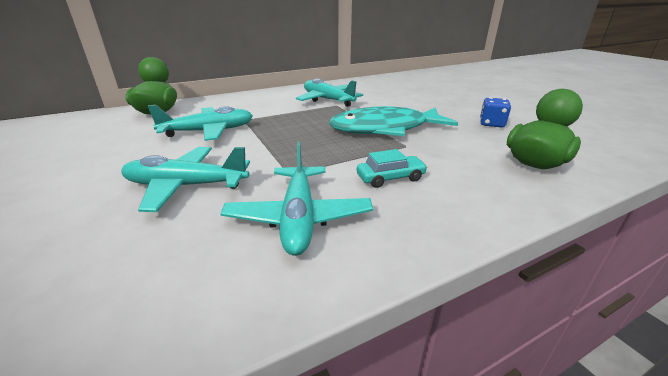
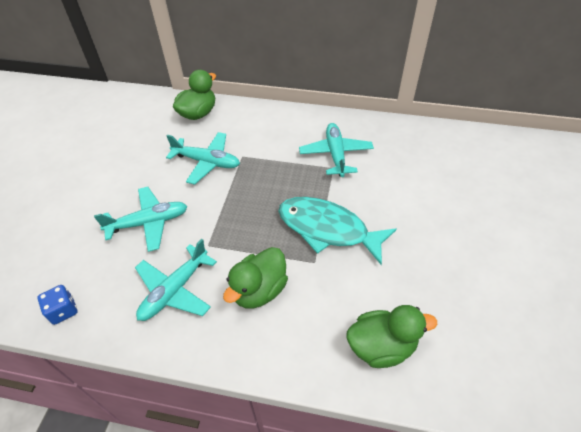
camera: 40 degrees right, 20 degrees up
turquoise plane [121,147,250,212] -> turquoise plane turned 120 degrees clockwise [94,187,187,252]
turquoise car [357,149,428,188] -> green duck [223,247,288,309]
blue dice [480,97,511,128] -> blue dice moved to [37,285,78,325]

